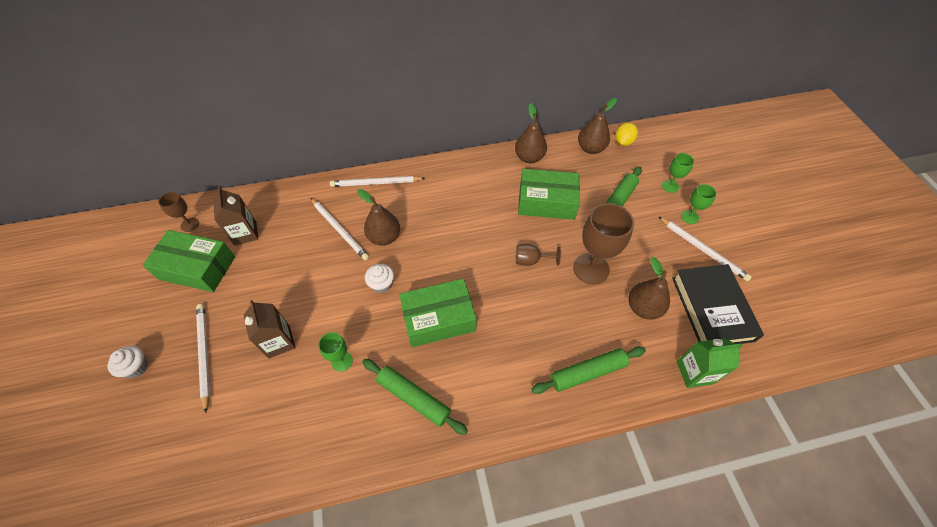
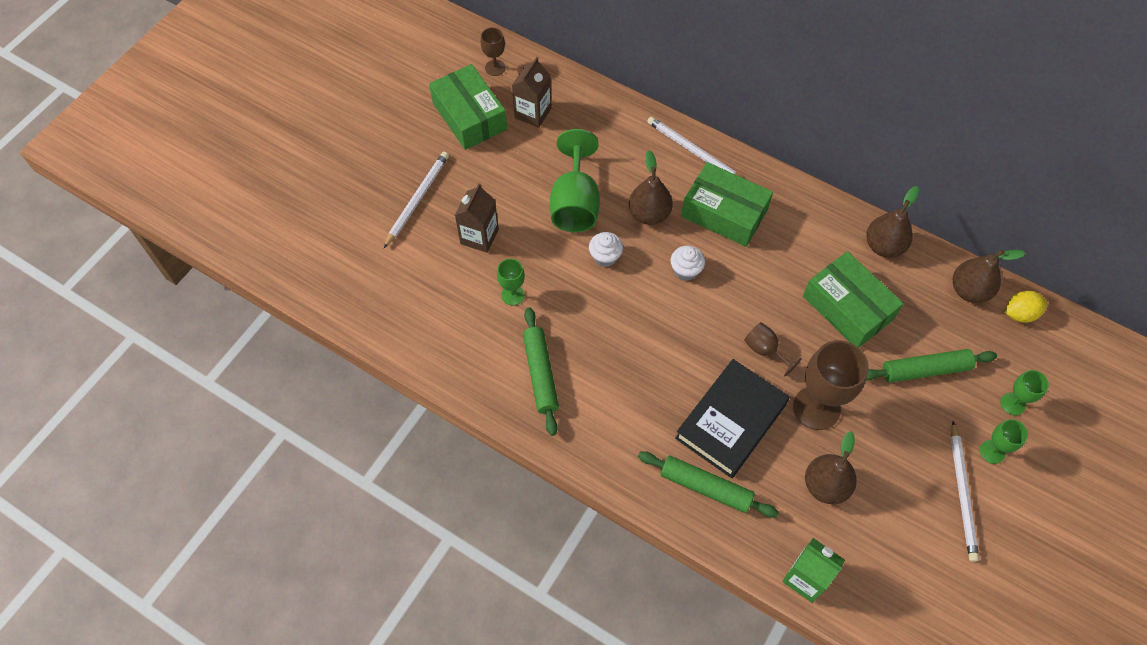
camera: 45 degrees right, 5 degrees up
white cupcake [108,346,148,378] -> white cupcake moved to [671,246,705,281]
white pencil [311,198,369,261] -> none
green box [399,278,477,347] -> green box moved to [681,162,773,247]
black book [672,264,764,344] -> black book moved to [675,359,790,478]
none -> green goblet [550,129,600,232]

